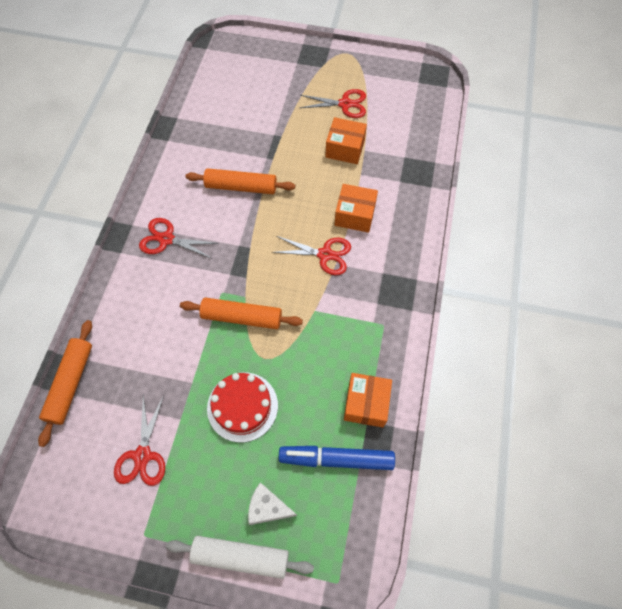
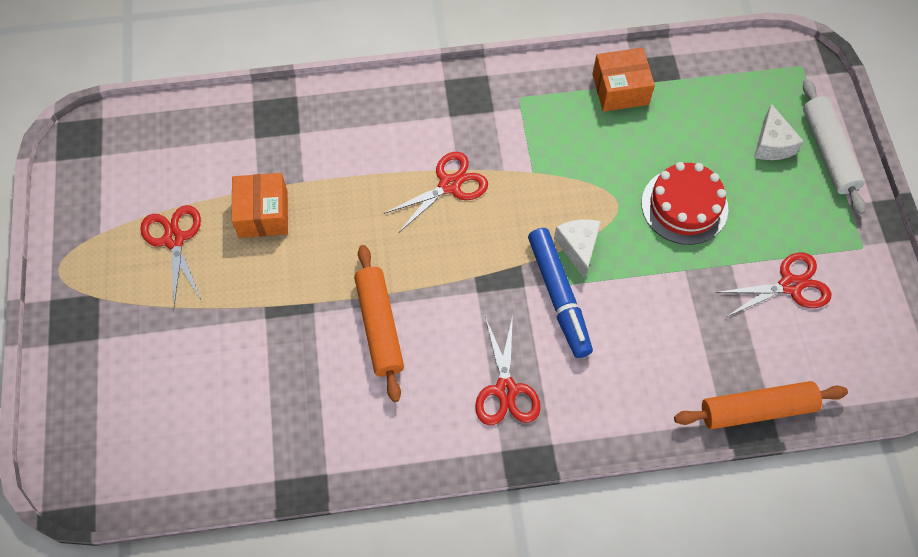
camera: 110 degrees left, 0 degrees up
orange rolling pin [180,298,303,329] -> white cheese [554,219,601,279]
red scissors [272,236,351,275] -> red scissors turned 60 degrees clockwise [383,152,488,232]
blue marker [279,446,395,470] -> blue marker moved to [528,228,593,358]
orange box [335,184,378,233] -> none

